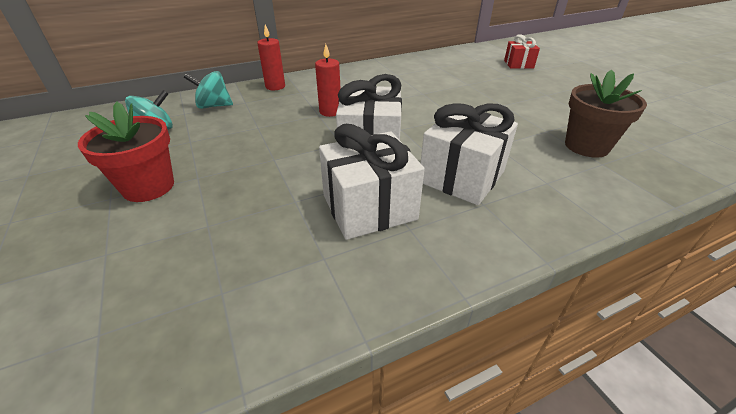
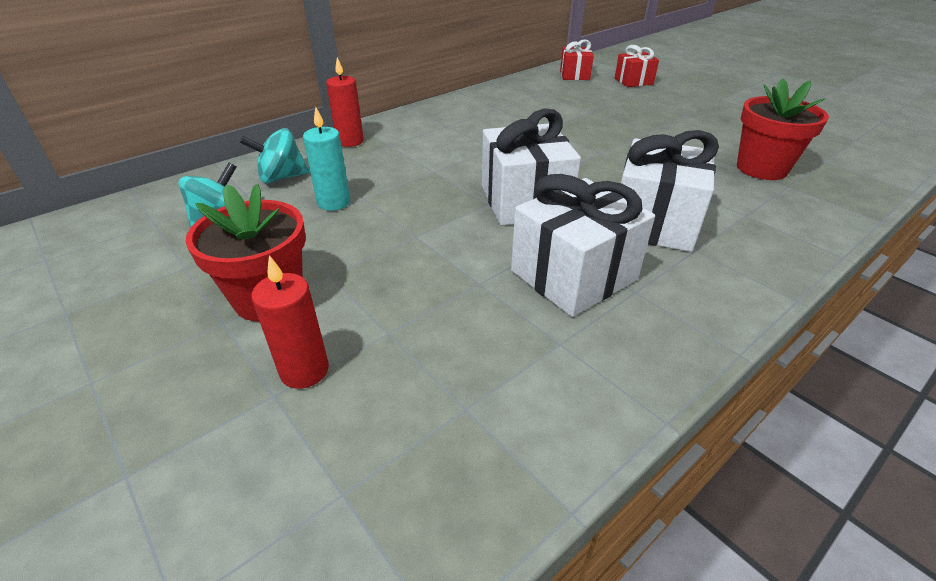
camera: 15 degrees left, 0 degrees up
red candle [315,44,341,117] -> red candle moved to [252,255,329,389]
brown flower pot [565,69,647,158] -> red flower pot [737,78,829,180]
none -> turquoise candle [303,107,350,211]
none -> red gift [560,40,594,80]

